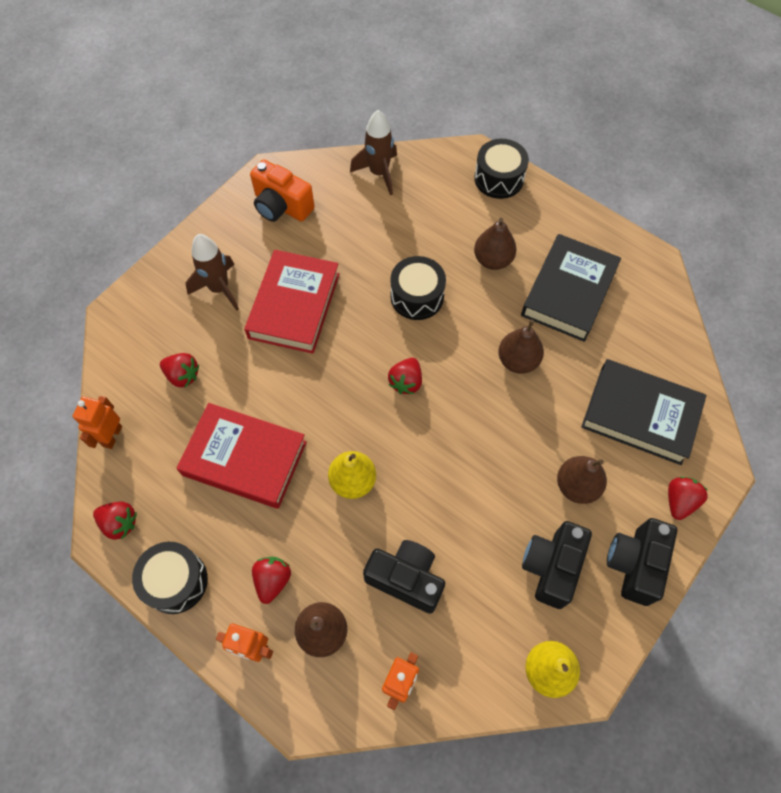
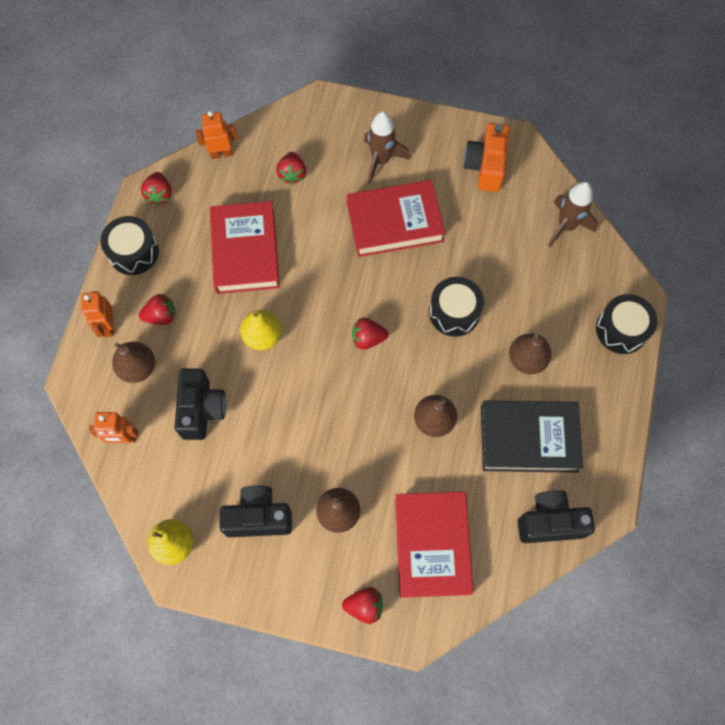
camera: 65 degrees right, 5 degrees up
black book [581,359,707,465] -> red book [395,492,474,598]
black camera [607,518,677,606] -> black camera moved to [518,490,595,543]

